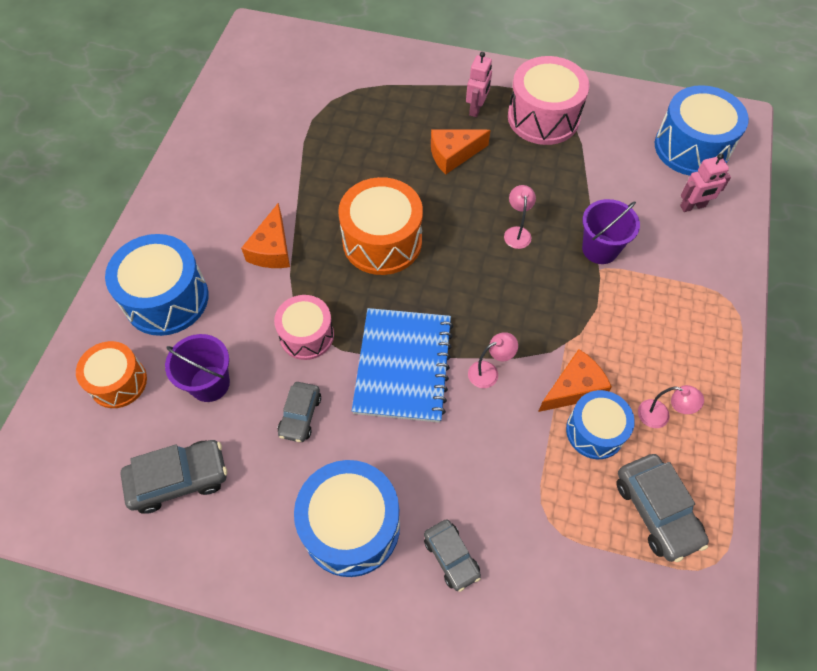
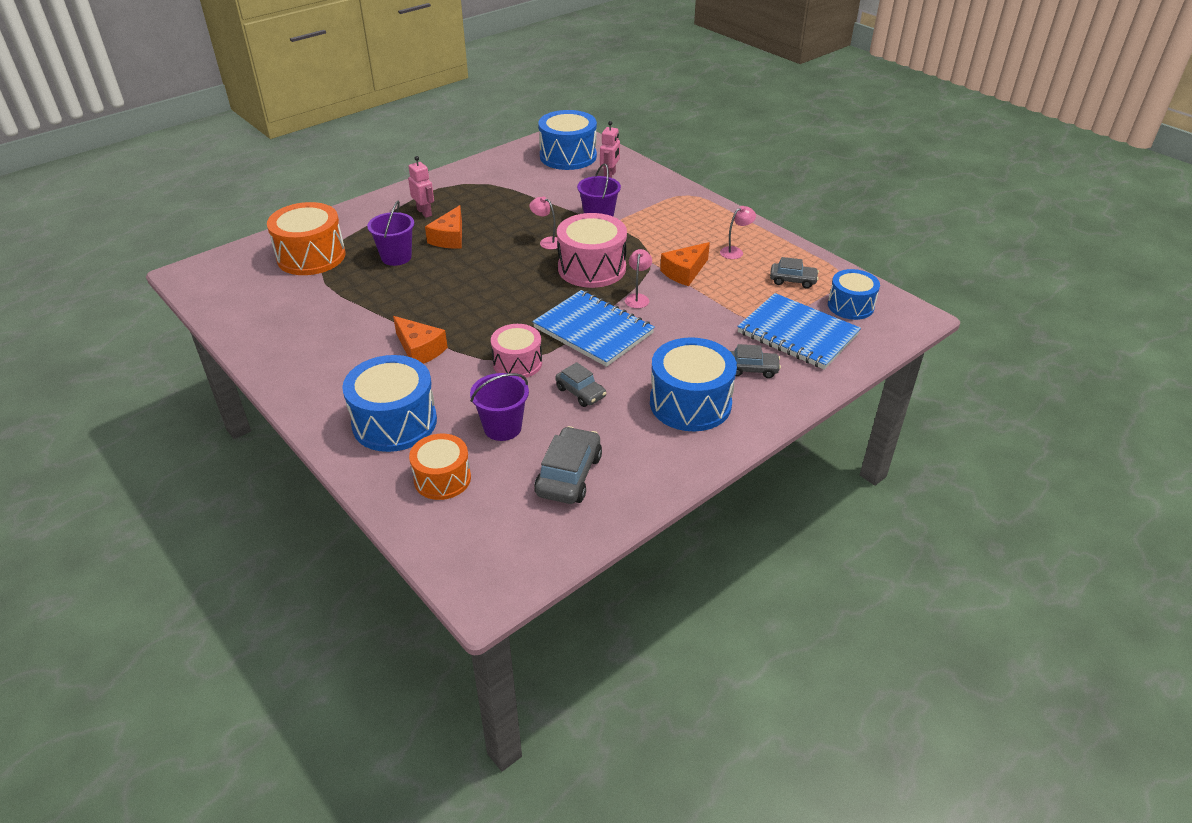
camera: 55 degrees left, 20 degrees down
orange drum [338,177,423,275] -> orange drum moved to [267,202,346,275]
pink drum [508,56,589,145] -> pink drum moved to [557,213,627,288]
orange cheese [538,349,612,412] -> orange cheese turned 135 degrees counterclockwise [660,242,710,286]
blue drum [566,390,635,459] -> blue drum moved to [828,269,880,320]
grey car [616,454,709,562] -> grey car [770,257,819,288], size x0.64
none -> purple bucket [367,201,414,266]
none -> blue notebook [737,293,861,370]

